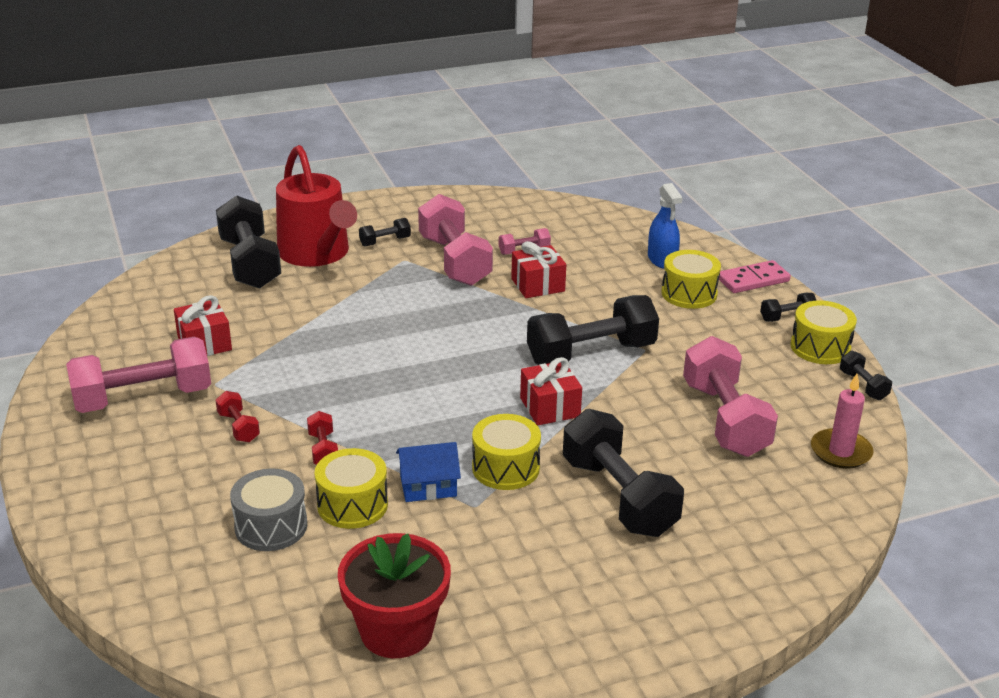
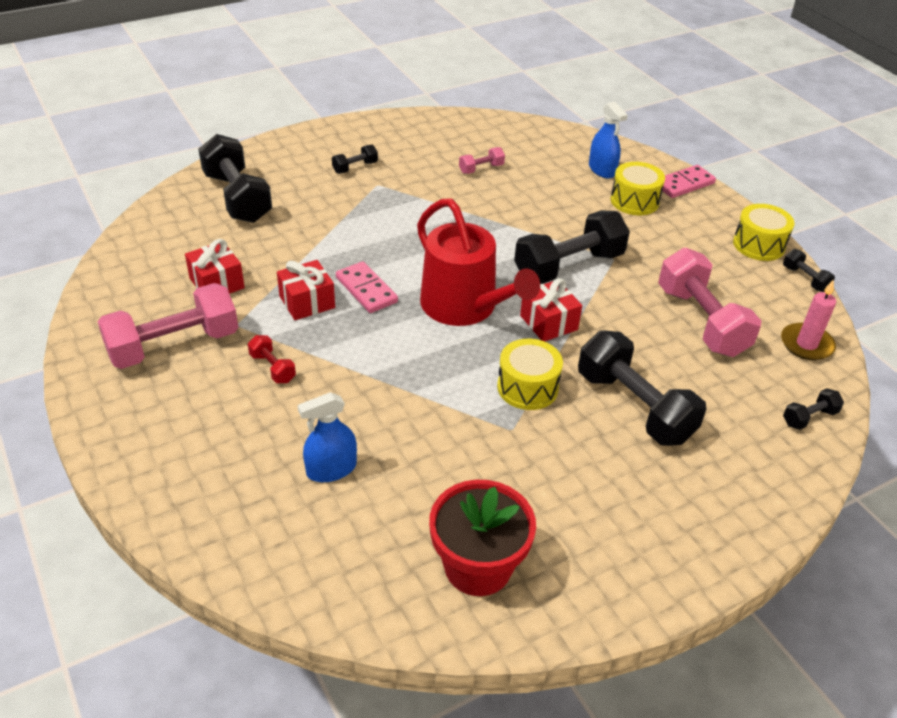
camera: 10 degrees left, 10 degrees up
grey drum [230,468,307,551] -> blue spray bottle [298,392,357,482]
red watering can [276,145,357,267] -> red watering can moved to [417,198,540,326]
red dumbbell [307,411,338,465] -> none
yellow drum [314,448,388,529] -> none
blue house [396,442,461,502] -> none
pink dumbbell [418,194,493,286] -> none
red gift [511,241,566,298] -> red gift moved to [277,260,335,320]
black dumbbell [760,293,817,322] -> black dumbbell moved to [783,388,844,430]
none -> pink domino [336,261,398,313]

